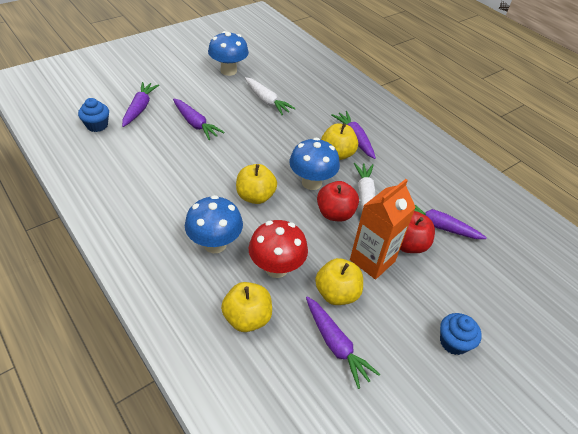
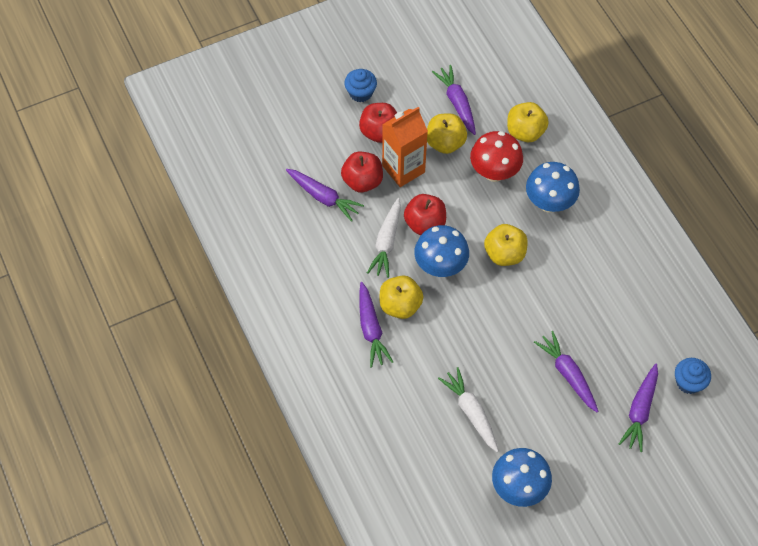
camera: 165 degrees left, 15 degrees up
none -> red apple [359,103,397,143]

